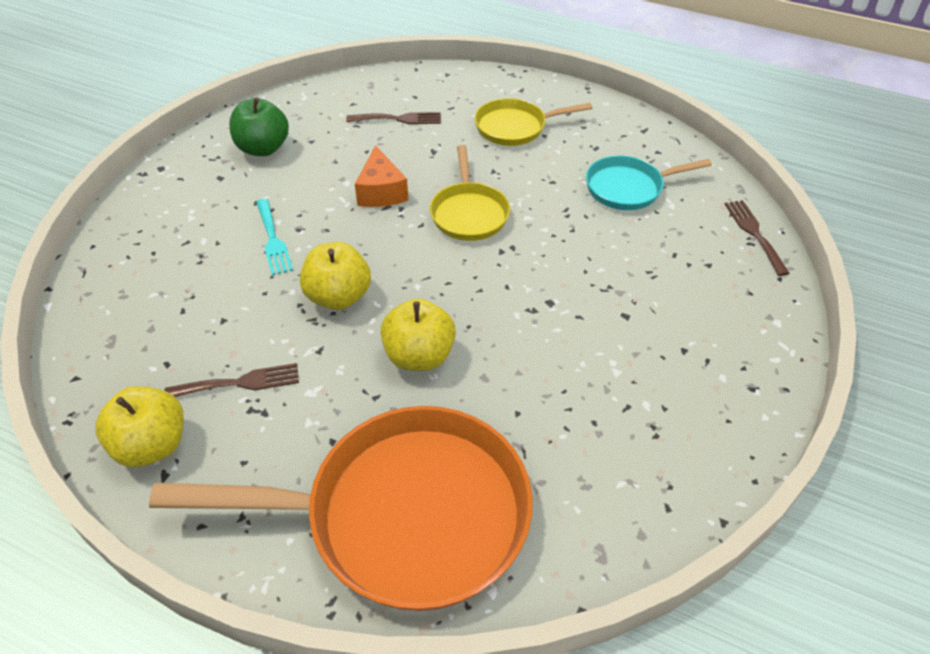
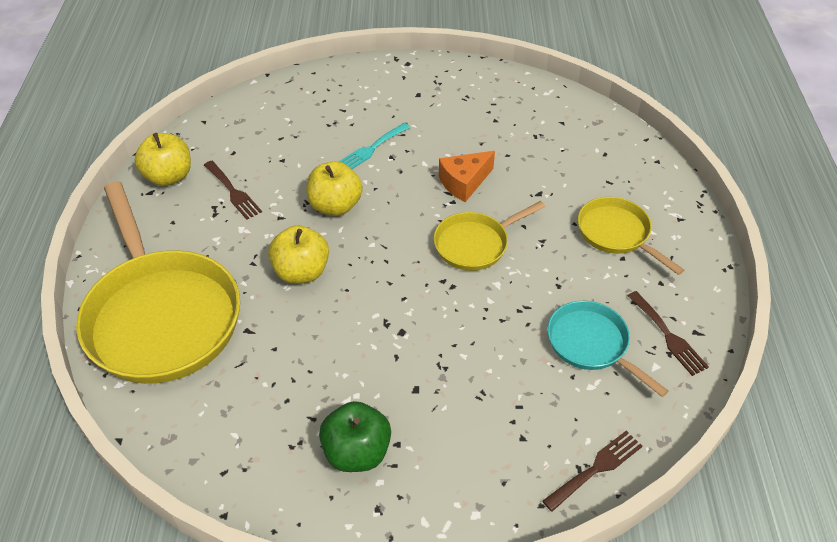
camera: 65 degrees right, 0 degrees up
orange pan [149,406,533,611] -> yellow pan [76,181,240,384]
green apple [229,97,289,156] -> green apple moved to [319,401,391,472]
brown fork [346,112,441,124] -> brown fork moved to [628,291,709,376]

